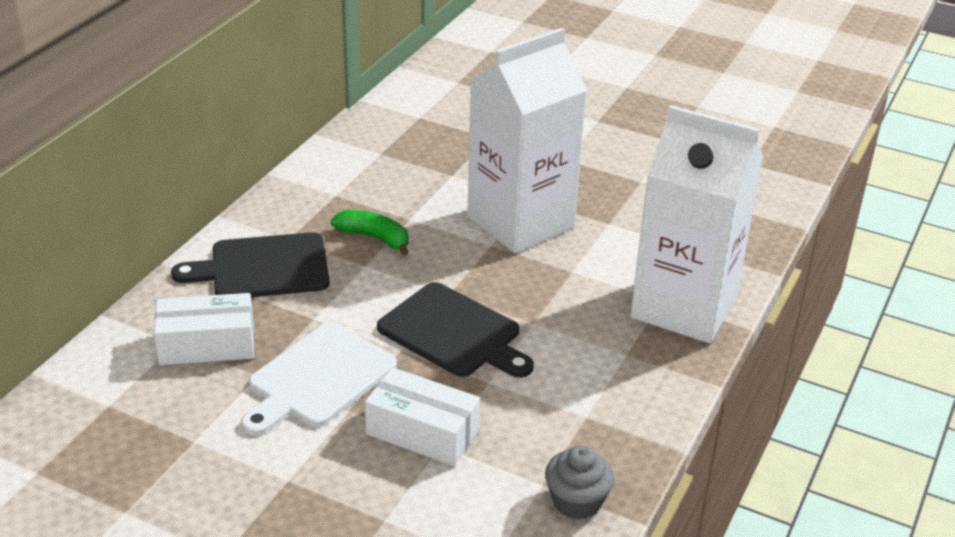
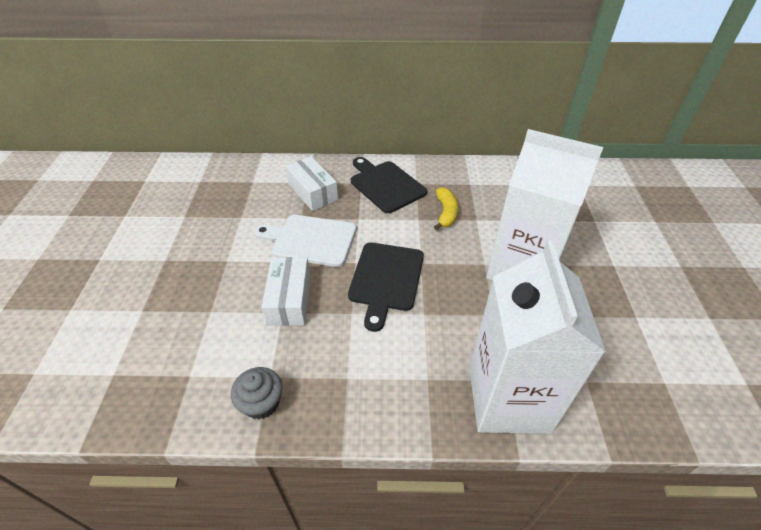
camera: 65 degrees right, 10 degrees up
green banana [330,210,409,256] -> yellow banana [434,187,458,230]

